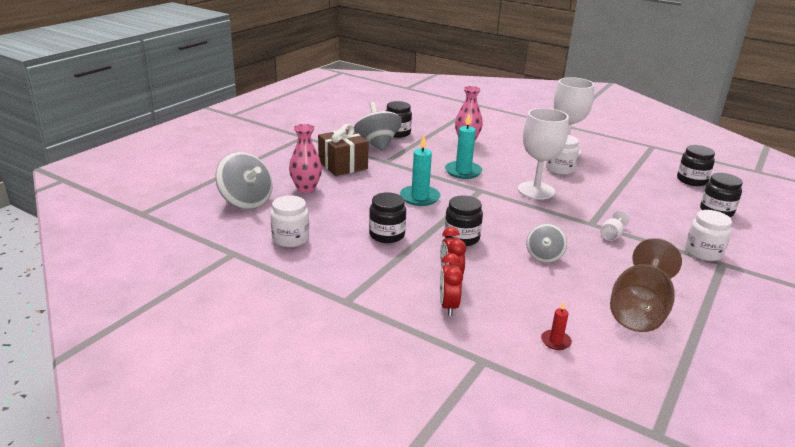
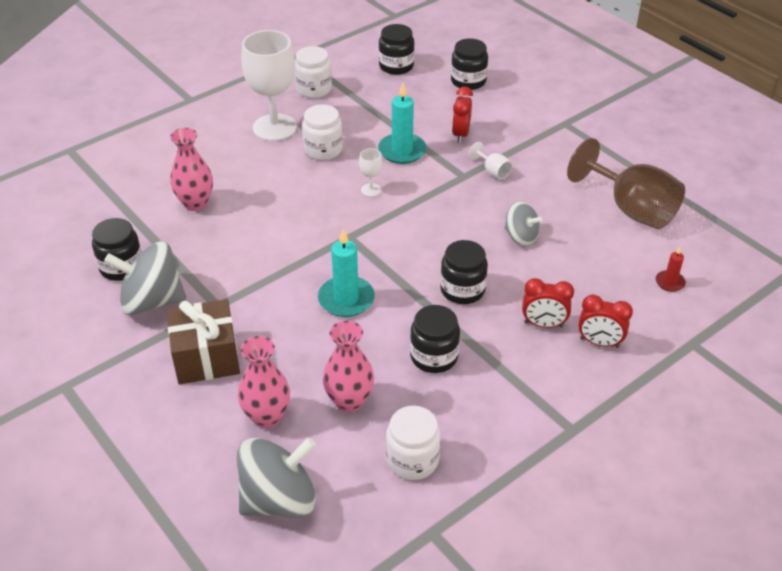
camera: 70 degrees left, 15 degrees up
turquoise candle [445,114,482,179] -> turquoise candle moved to [378,83,426,164]
white goblet [518,108,569,200] -> white goblet [359,148,383,197], size x0.43
white jar [685,210,732,261] -> white jar moved to [295,46,332,98]
none -> pink vase [323,321,374,413]
none -> red clock [452,86,473,143]

